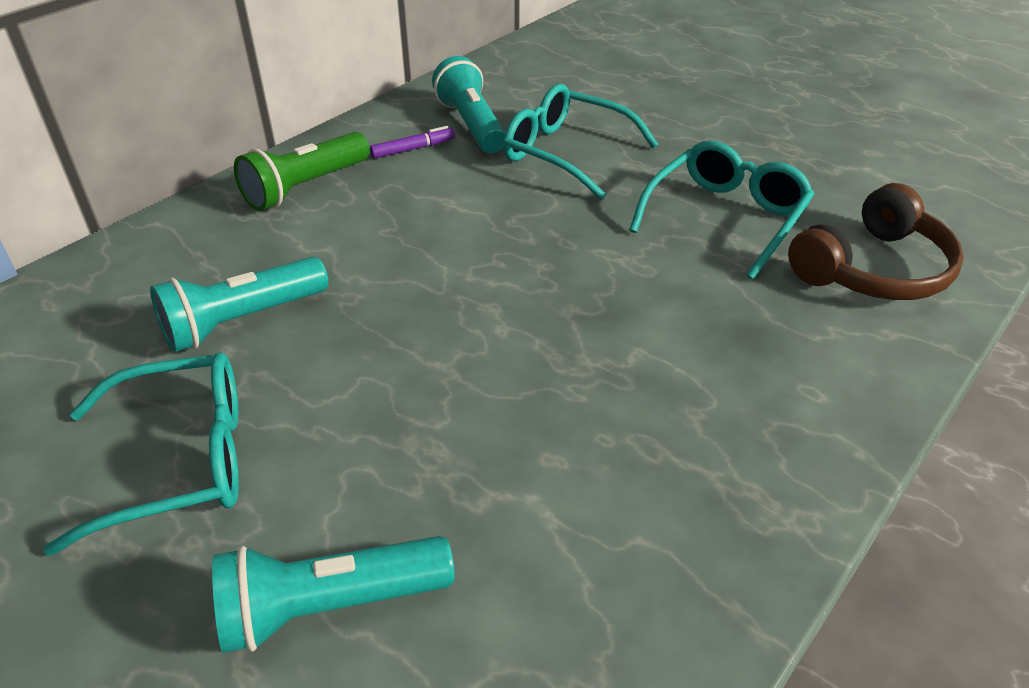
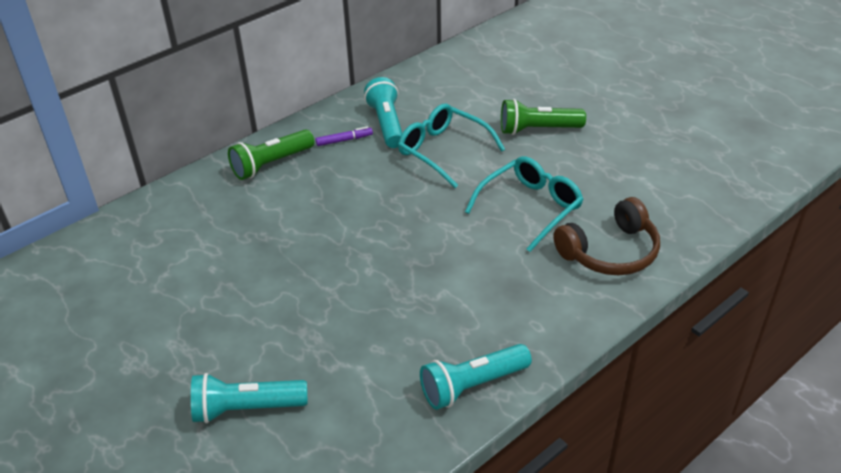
camera: 10 degrees right, 0 degrees up
turquoise glasses [43,353,239,556] -> none
turquoise flashlight [150,257,328,352] -> turquoise flashlight moved to [420,344,532,410]
none -> green flashlight [501,99,586,135]

